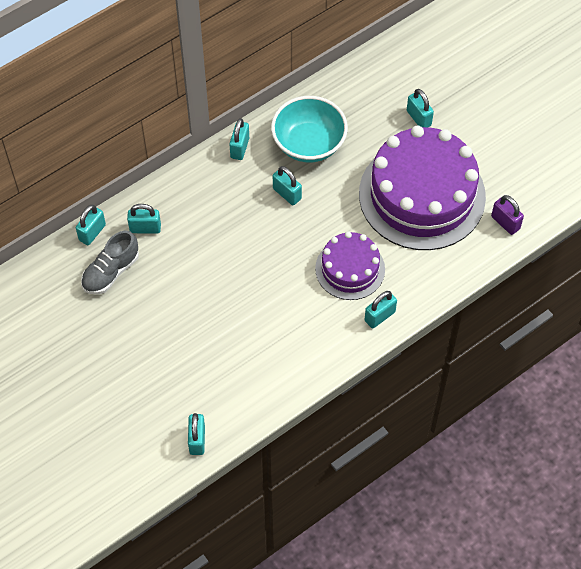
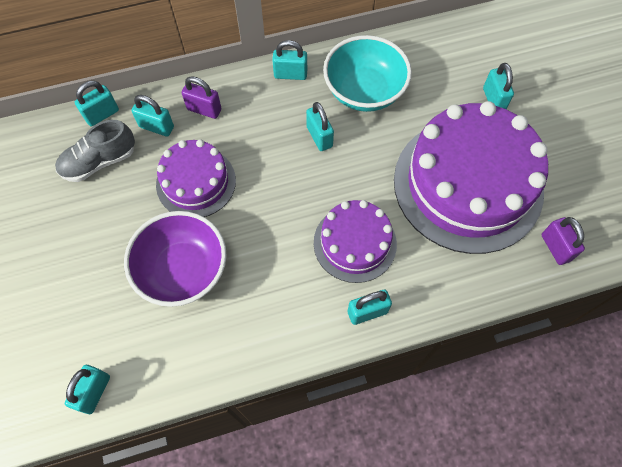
camera: 20 degrees right, 5 degrees up
turquoise padlock [229,118,249,160] -> turquoise padlock turned 60 degrees clockwise [272,40,307,80]
none -> purple bowl [124,211,227,307]
none -> purple cake [156,139,236,217]
none -> purple padlock [182,76,221,119]

